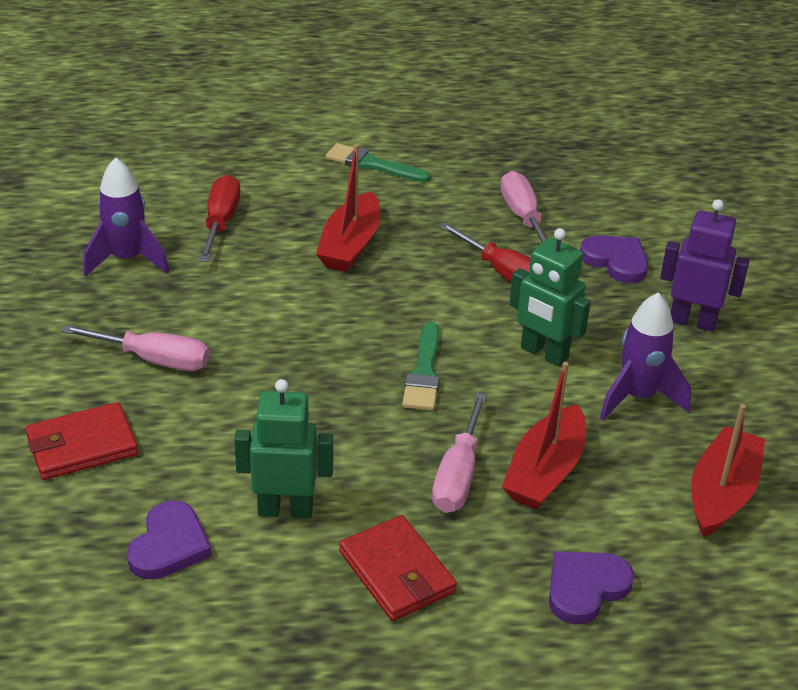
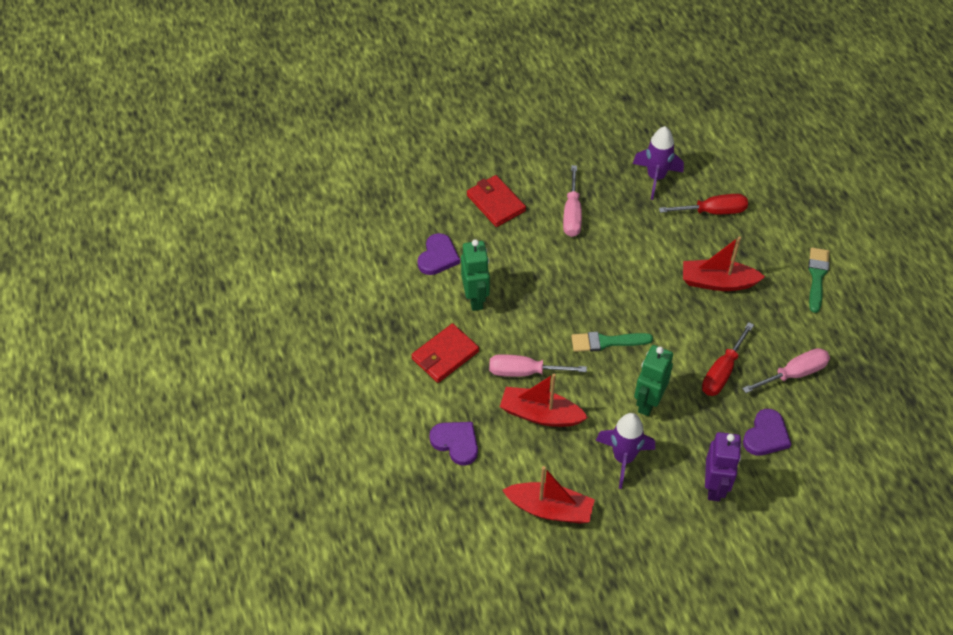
camera: 80 degrees right, 15 degrees up
purple heart [127,500,212,580] -> purple heart turned 75 degrees counterclockwise [417,233,460,275]

